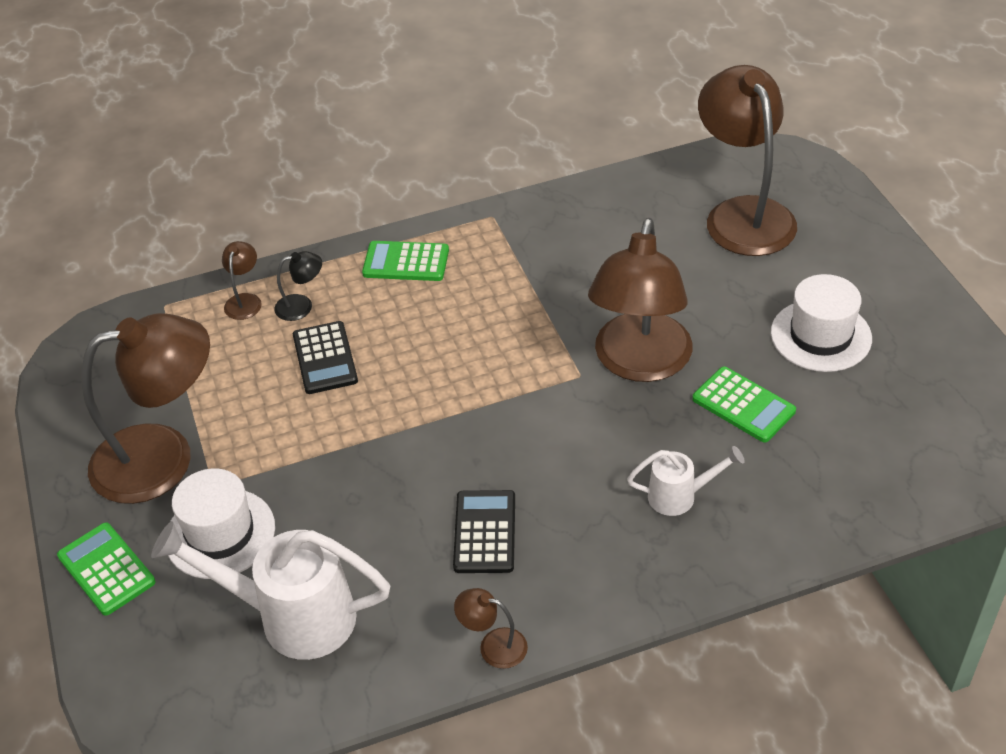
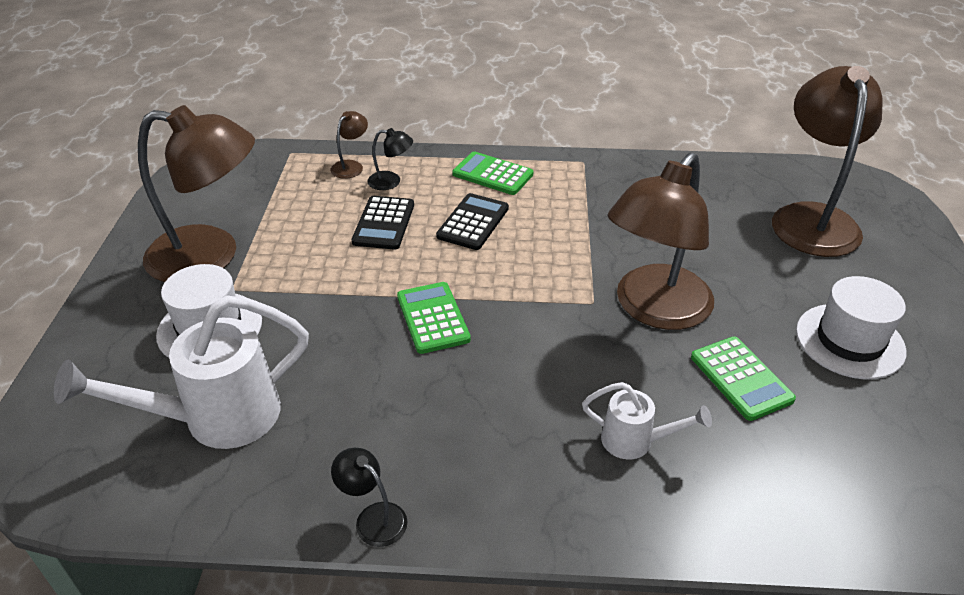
camera: 20 degrees right, 5 degrees down
green calculator [57,522,156,616] -> green calculator moved to [397,282,471,354]
white watering can [151,521,390,660] -> white watering can turned 60 degrees counterclockwise [54,295,309,449]
black calculator [453,490,515,573] -> black calculator moved to [436,193,509,250]
brown lamp [454,588,528,669] -> black lamp [331,448,407,547]

